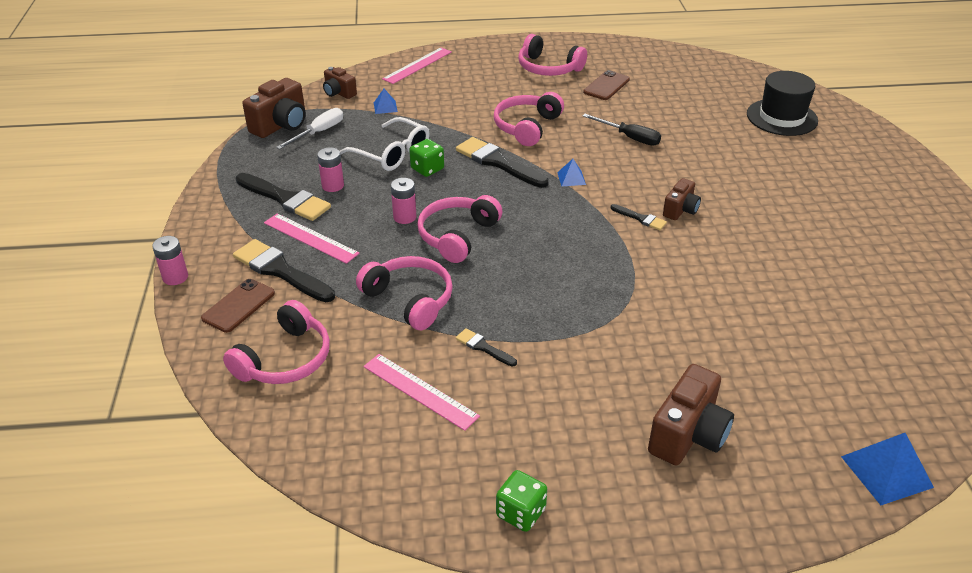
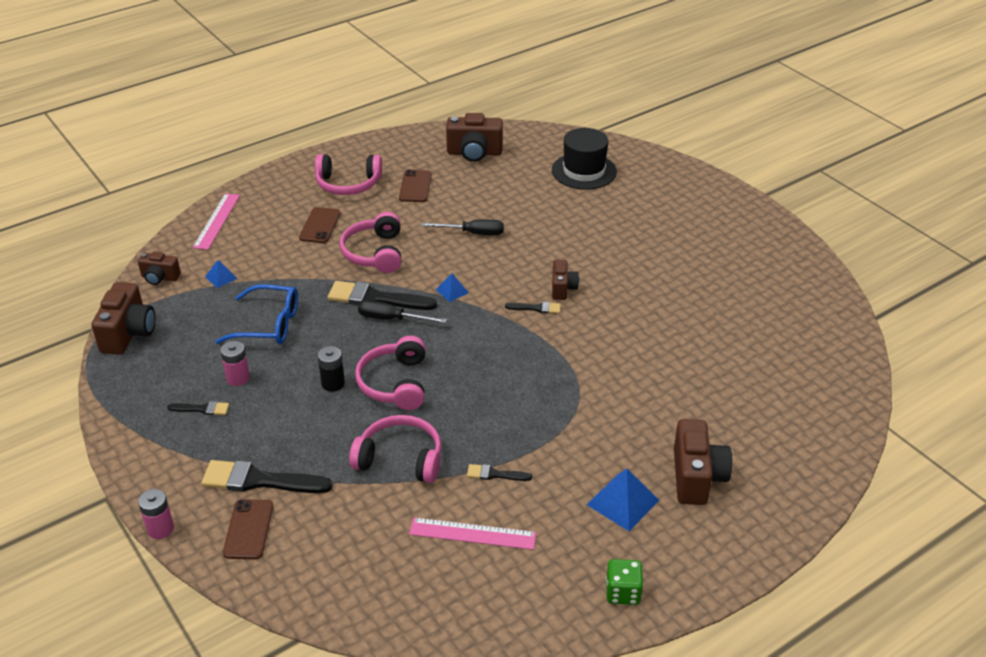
camera: 30 degrees left, 0 degrees up
pink headphones [223,300,330,384] -> none
black brush [236,173,331,221] -> black brush [167,401,229,415], size x0.50
pink ruler [264,213,360,264] -> none
white screwdriver [276,108,343,149] -> none
white glasses [340,117,430,171] -> blue glasses [215,284,298,344]
pink battery [391,178,416,224] -> black battery [318,346,345,392]
green dice [409,139,444,177] -> none
blue pyramid [841,433,934,505] -> blue pyramid moved to [587,469,659,531]
none -> brown phone [299,207,341,243]
none -> black screwdriver [358,300,447,323]
none -> brown camera [446,113,503,162]

